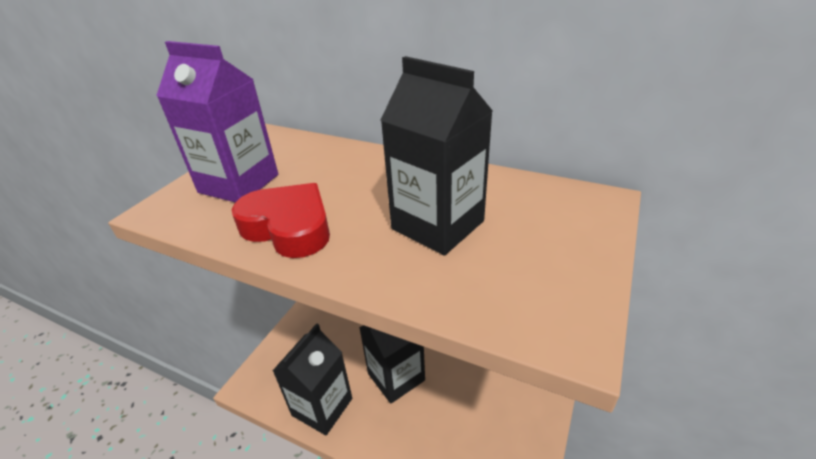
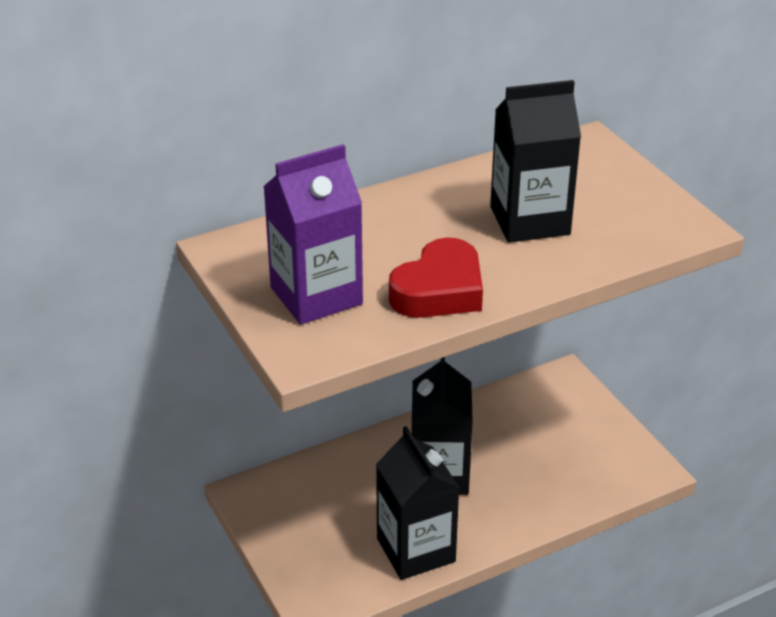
camera: 55 degrees left, 0 degrees up
red heart [232,183,330,258] -> red heart turned 150 degrees clockwise [389,237,483,318]

